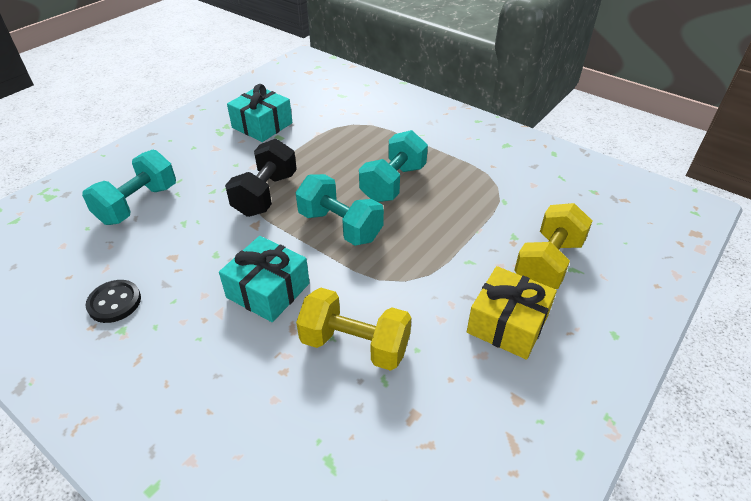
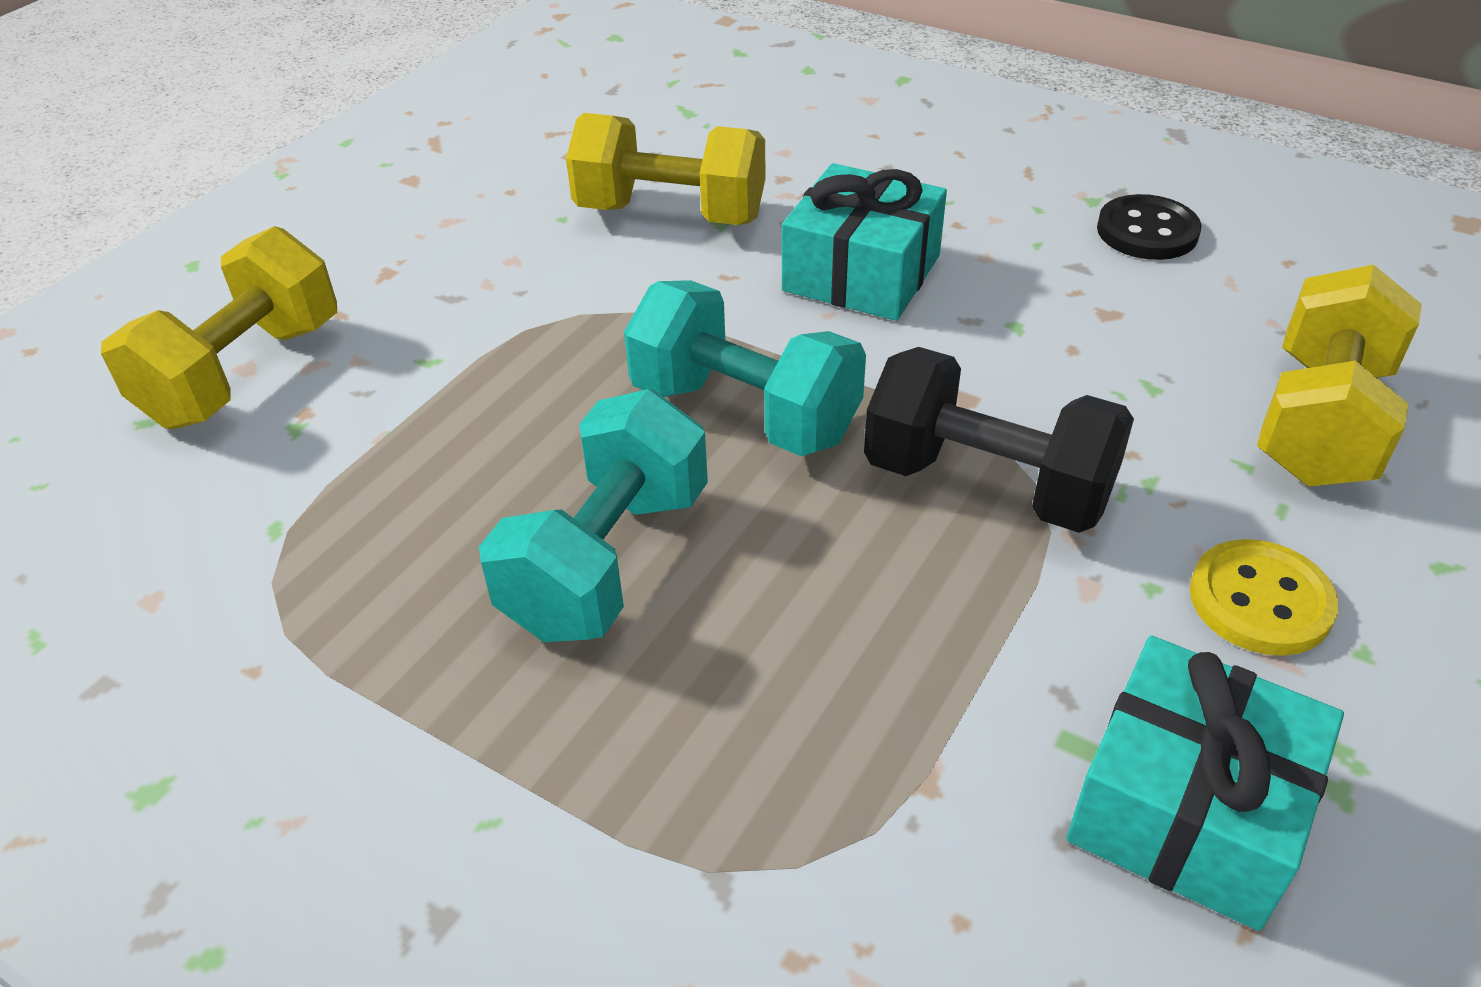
camera: 175 degrees right, 0 degrees up
turquoise dumbbell [82,150,176,225] -> yellow dumbbell [1257,264,1422,486]
black dumbbell [225,139,297,217] -> black dumbbell turned 75 degrees counterclockwise [864,347,1134,533]
yellow gift [467,266,557,360] -> none
none -> yellow button [1190,539,1338,656]

